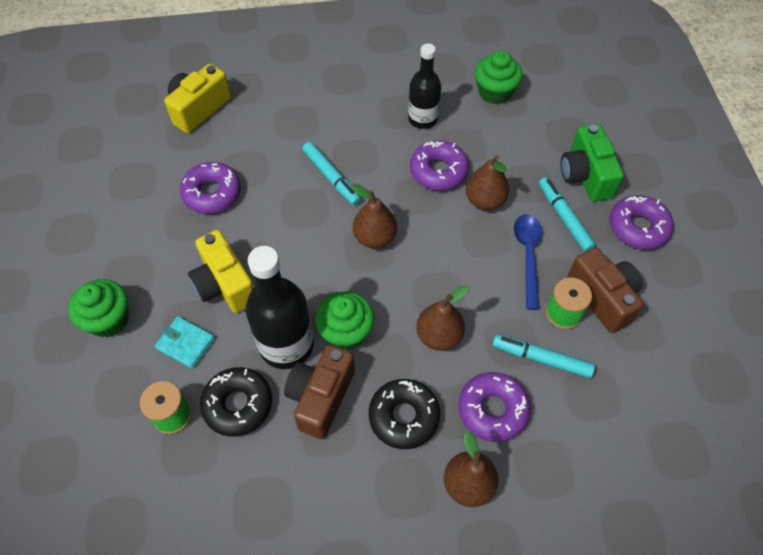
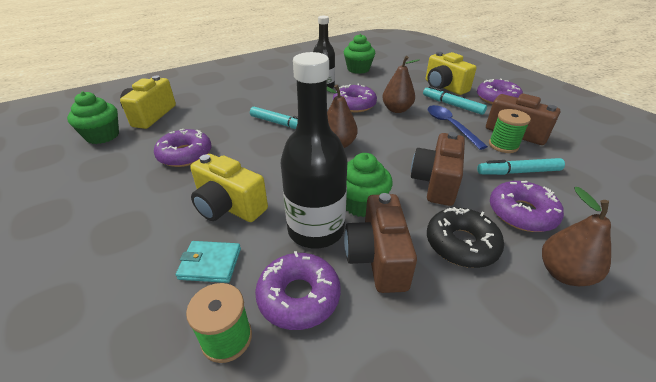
camera: 25 degrees left, 20 degrees down
green cupcake [68,279,129,337] -> green cupcake moved to [67,91,119,144]
black donut [200,367,272,437] -> purple donut [255,251,341,330]
brown pear [416,285,470,351] -> brown camera [411,132,465,206]
green camera [561,124,624,202] -> yellow camera [426,52,476,95]

